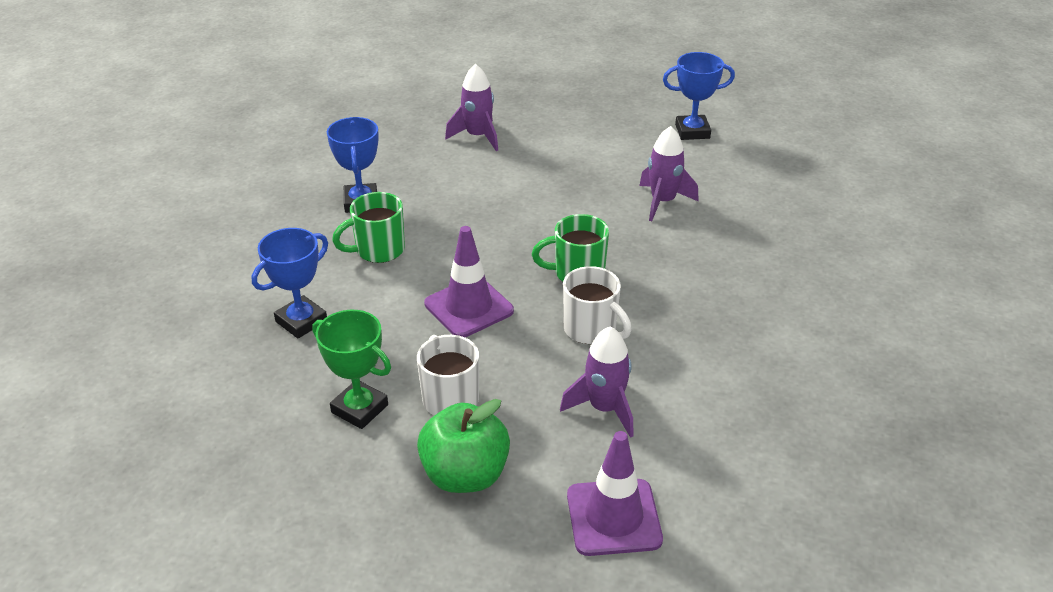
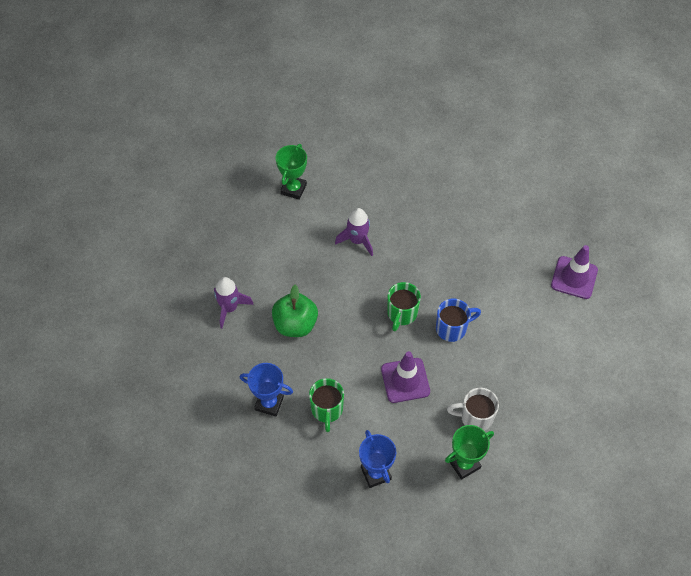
camera: 65 degrees left, 20 degrees up
green apple [417,399,510,493] -> green apple moved to [272,285,318,337]
purple rocket [560,326,634,438] -> none
white mug [563,266,632,344] -> blue mug [436,299,481,342]
purple traffic cone [567,431,663,556] -> purple traffic cone moved to [551,245,598,299]
blue trophy [663,52,735,140] -> green trophy [276,144,307,200]

